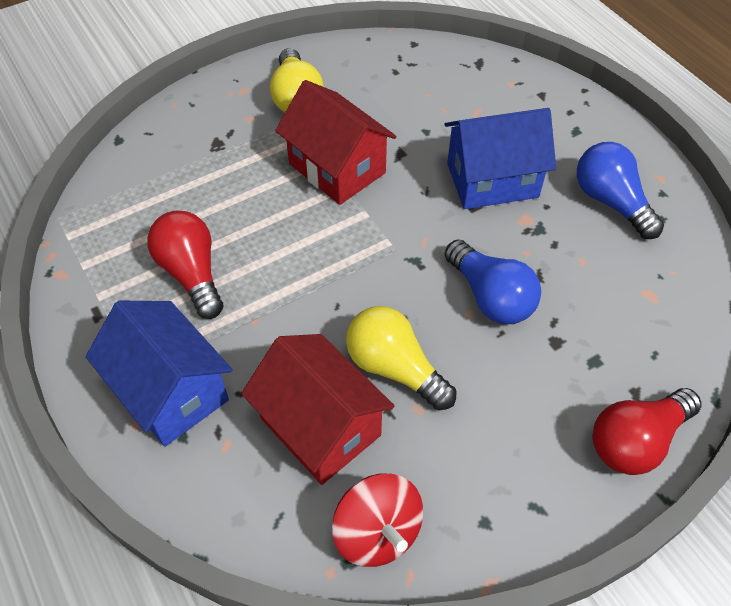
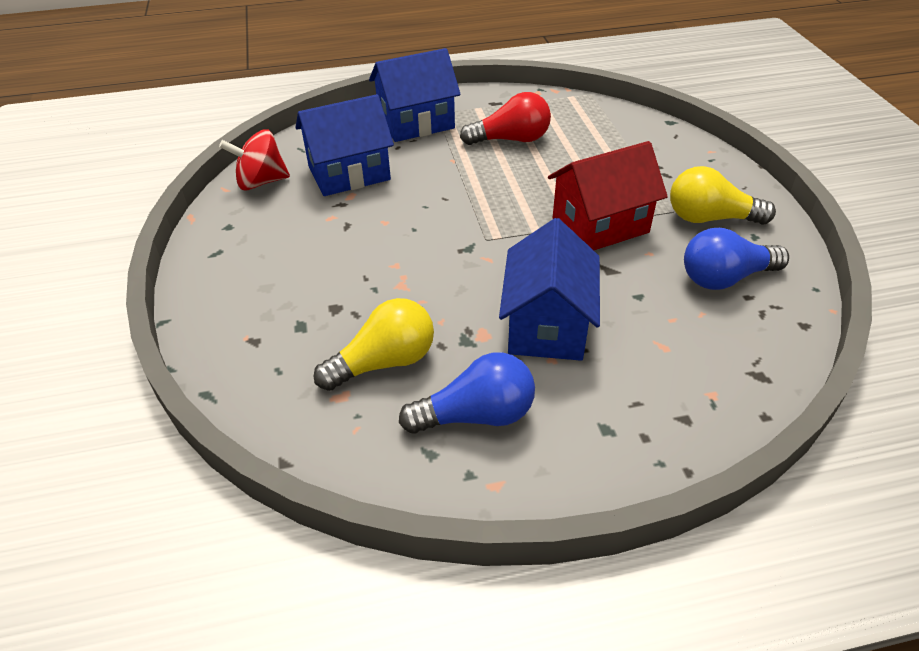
camera: 110 degrees right, 10 degrees down
red house [241,334,395,485] -> blue house [296,94,394,196]
yellow light bulb [346,306,456,411] -> yellow light bulb moved to [314,298,434,391]
blue light bulb [445,240,541,324] -> blue light bulb moved to [684,228,789,290]
red light bulb [592,388,702,475] -> none

